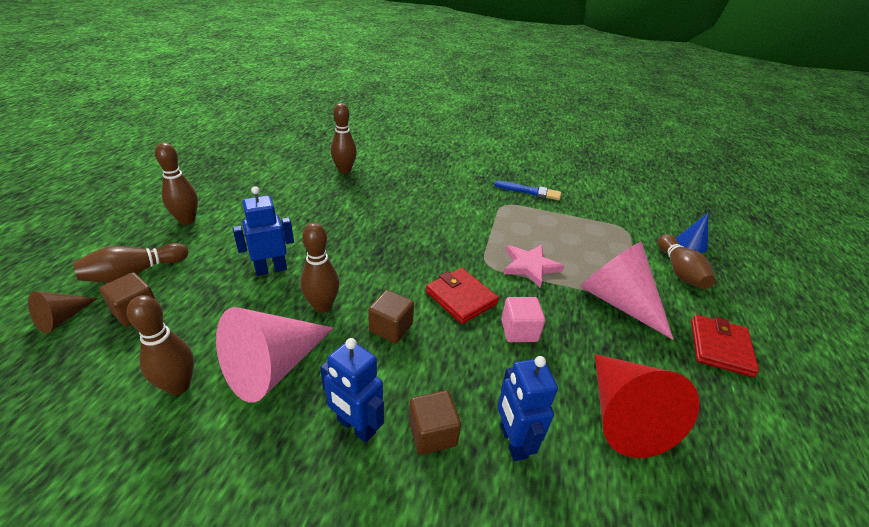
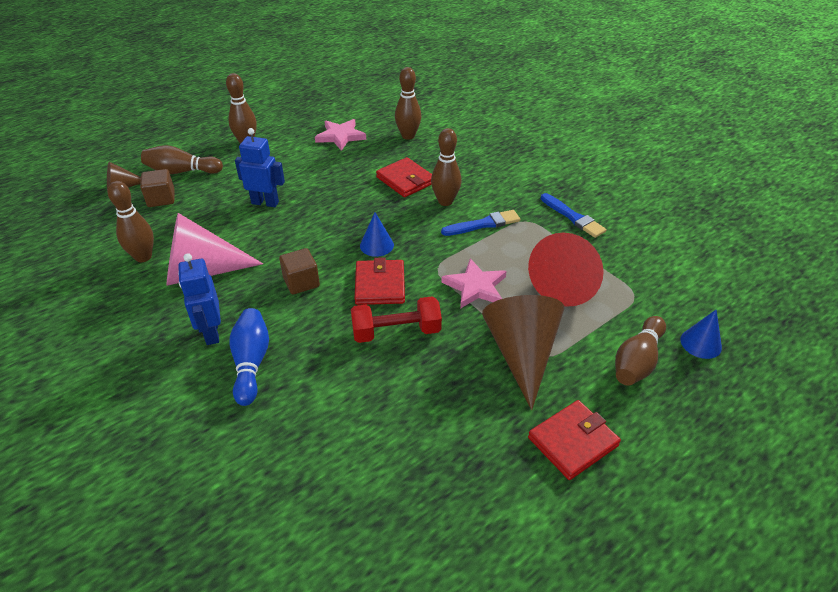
camera: 40 degrees right, 5 degrees up
brown bowling pin [300,223,339,313] -> brown bowling pin moved to [431,128,462,206]
brown cube [409,390,461,455] -> blue bowling pin [230,308,269,406]
blue robot [497,356,558,461] -> none
pink cube [501,297,545,342] -> red dumbbell [351,297,442,343]
pink cone [580,242,674,340] -> brown cone [482,295,564,410]
red cone [595,354,699,458] -> red cone moved to [528,233,604,307]
none -> pink star [315,119,366,151]
none -> blue cone [360,212,394,257]
none -> red wallet [376,157,432,198]
none -> blue brush [441,210,520,236]

